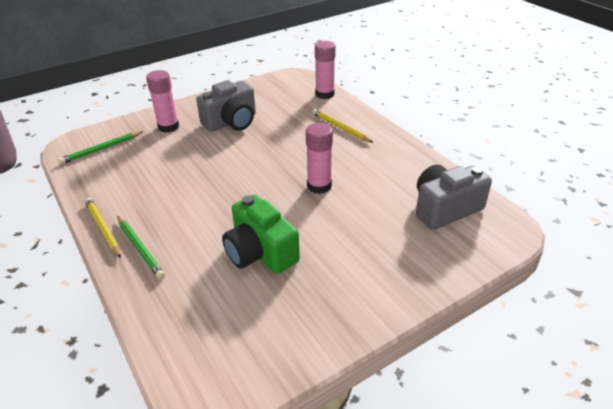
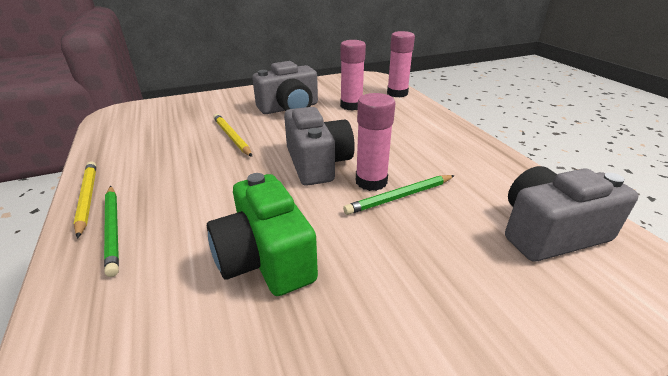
camera: 10 degrees right, 5 degrees down
green pencil [58,131,143,164] -> green pencil moved to [343,175,455,215]
pink glue stick [146,70,179,133] -> pink glue stick moved to [340,40,366,111]
yellow pencil [312,109,374,143] -> yellow pencil moved to [213,114,252,157]
none -> grey camera [284,107,355,186]

